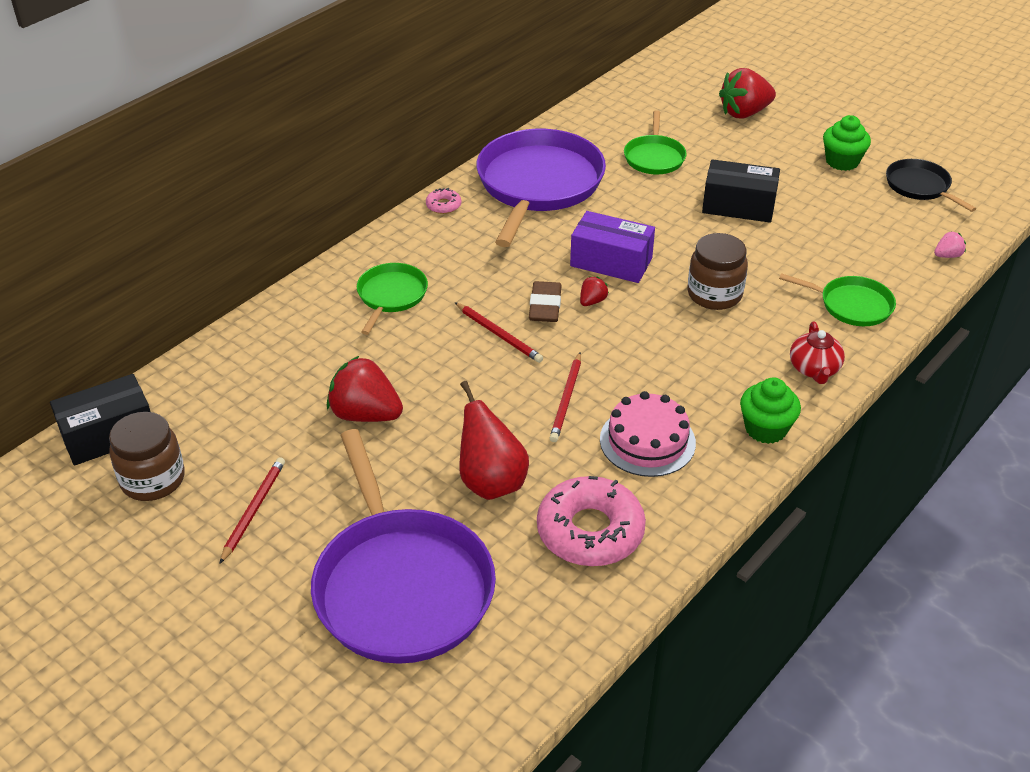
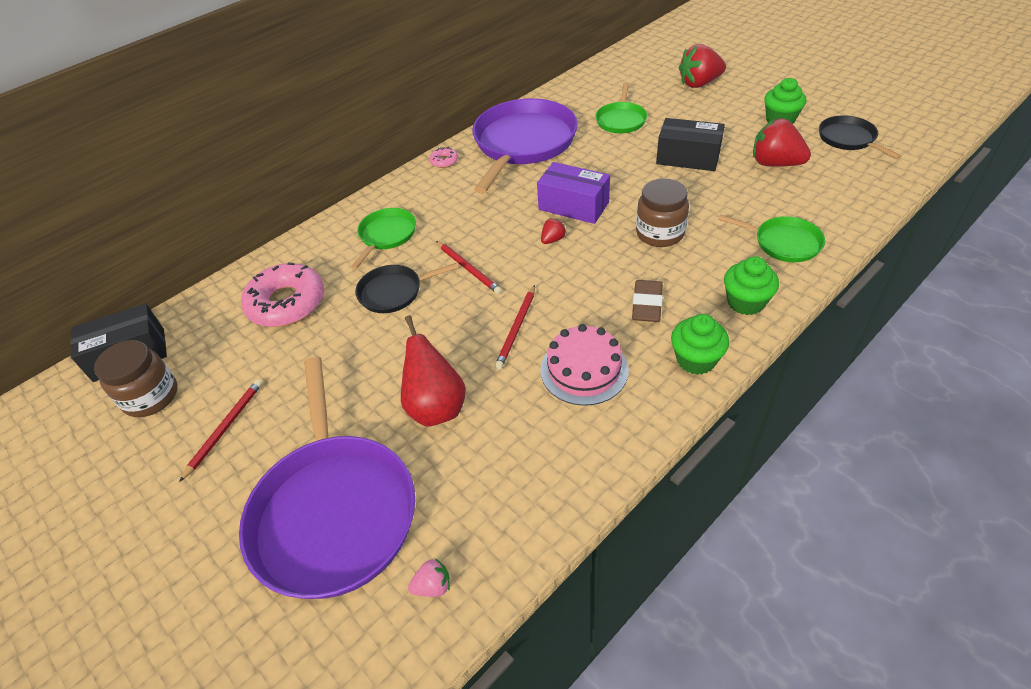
camera: 10 degrees right, 5 degrees up
red strawberry [327,356,403,422] -> red strawberry moved to [753,118,811,167]
brown eraser [529,281,562,322] -> brown eraser moved to [632,280,663,322]
pink donut [537,476,646,566] -> pink donut moved to [241,262,324,327]
red teapot [790,321,845,384] -> green cupcake [724,256,779,315]
pink strawberry [934,231,966,258] -> pink strawberry moved to [408,558,450,597]
none -> black pan [355,263,458,313]

